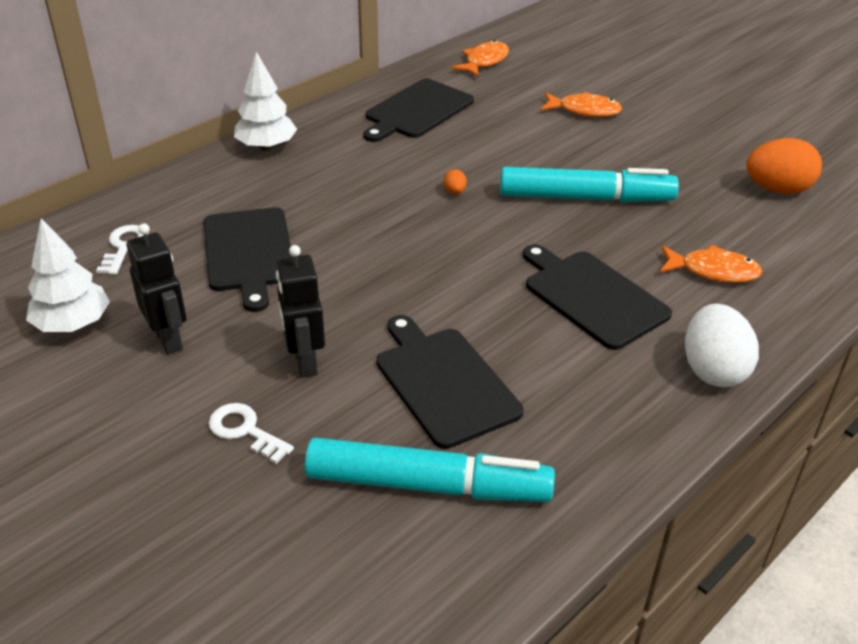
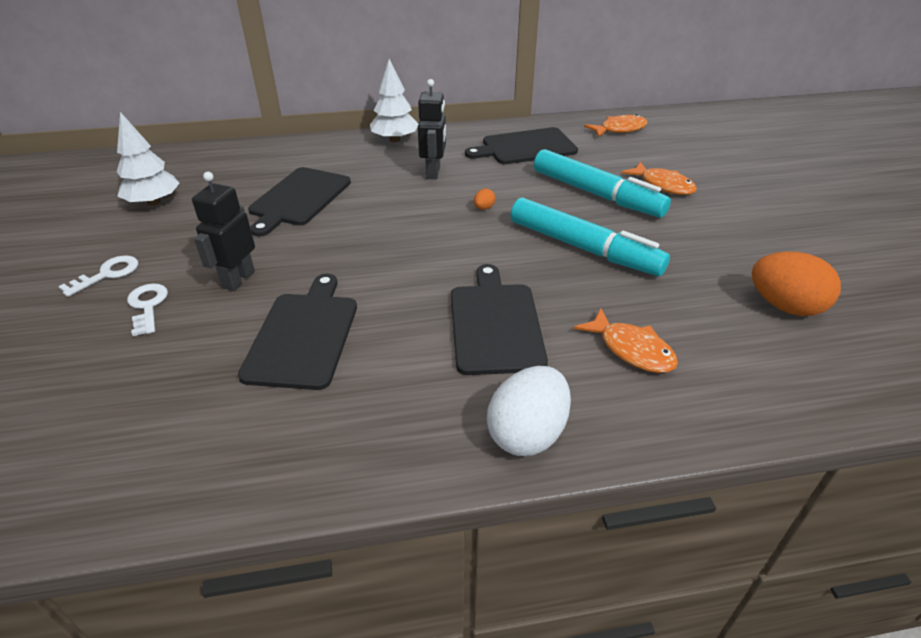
camera: 35 degrees right, 0 degrees up
white key [96,225,148,275] -> white key moved to [58,255,138,297]
black robot [126,223,186,354] -> black robot moved to [418,79,446,179]
turquoise marker [305,438,555,502] -> turquoise marker moved to [534,149,671,218]

